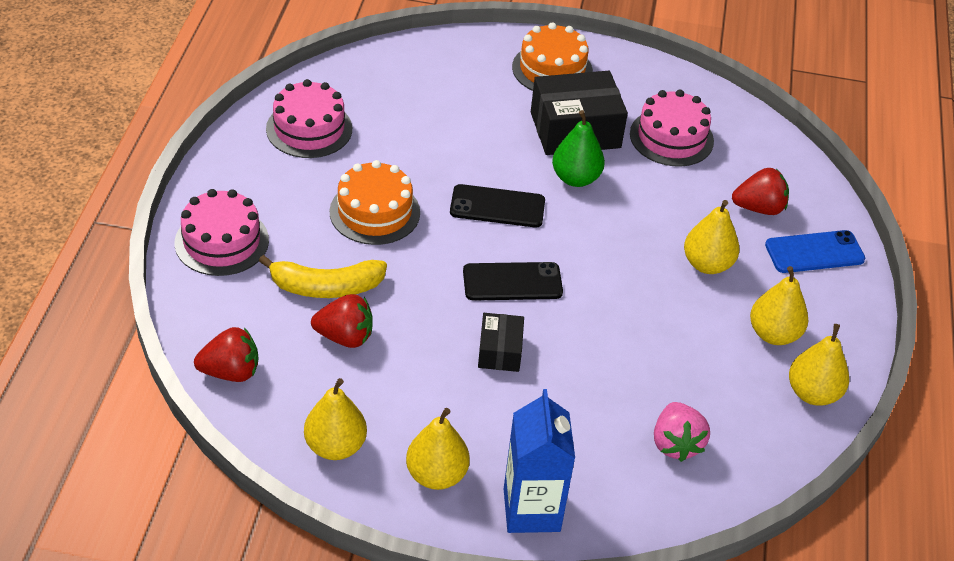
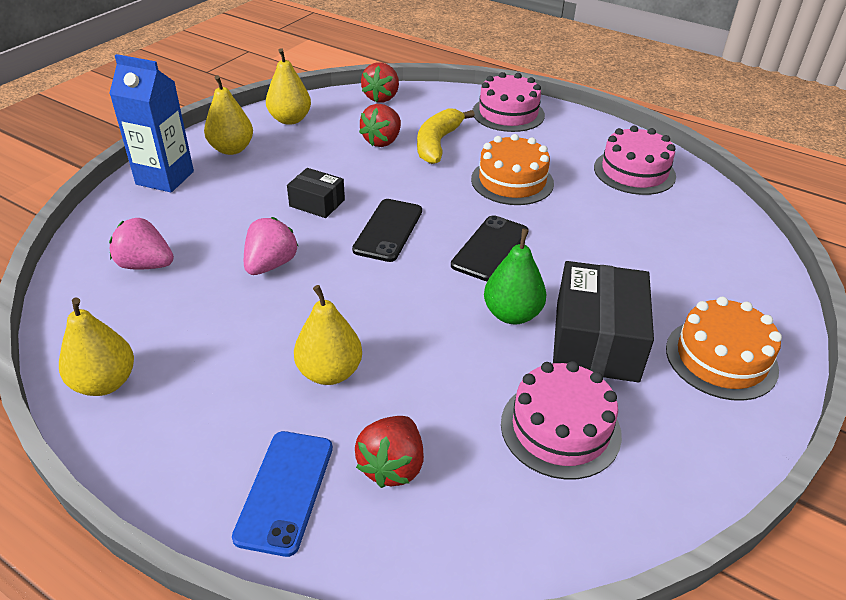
camera: 115 degrees right, 5 degrees down
yellow pear [750,266,808,345] -> none
none -> pink strawberry [244,217,299,275]

